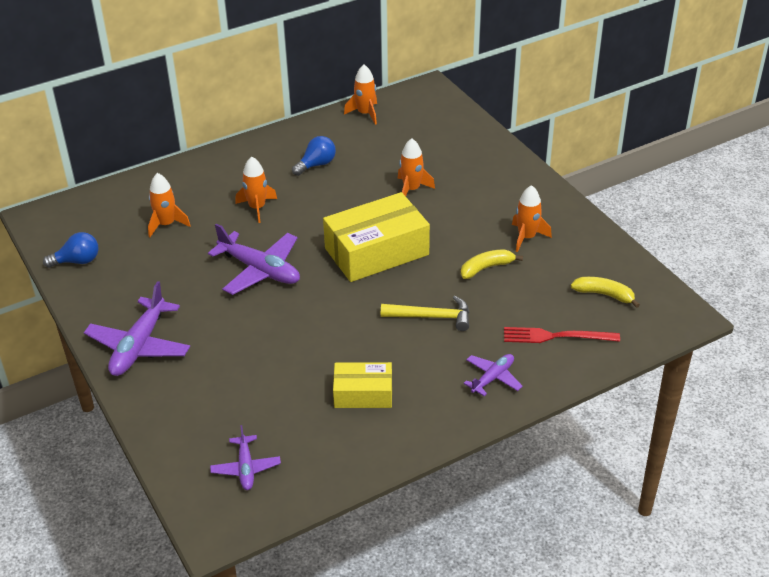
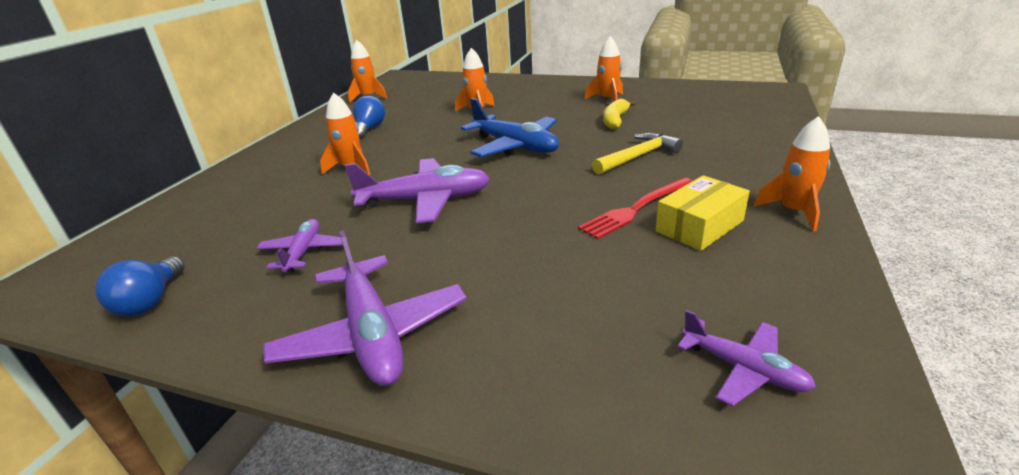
camera: 40 degrees left, 10 degrees down
blue light bulb [43,232,98,268] -> blue light bulb turned 150 degrees clockwise [95,256,185,316]
orange rocket [148,173,191,237] -> orange rocket moved to [753,116,831,231]
yellow box [323,192,430,282] -> blue plane [461,98,559,157]
purple plane [464,354,523,396] -> purple plane moved to [257,219,347,273]
red fork [504,327,620,343] -> red fork moved to [578,178,693,239]
yellow banana [571,277,640,308] -> none

